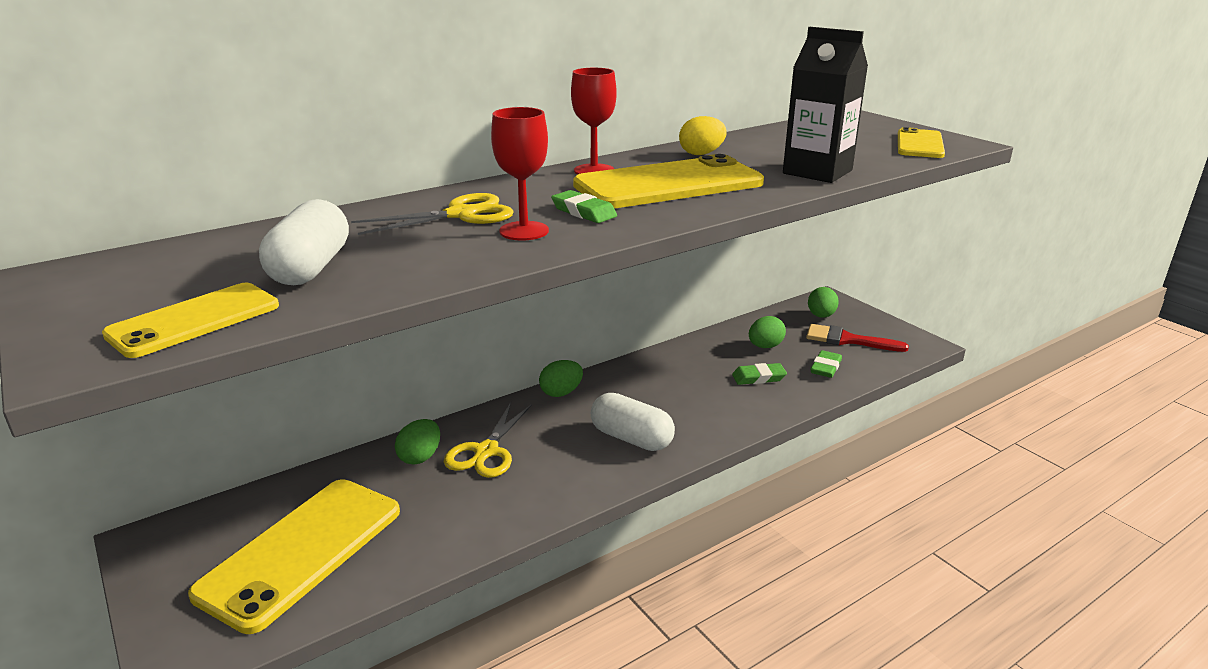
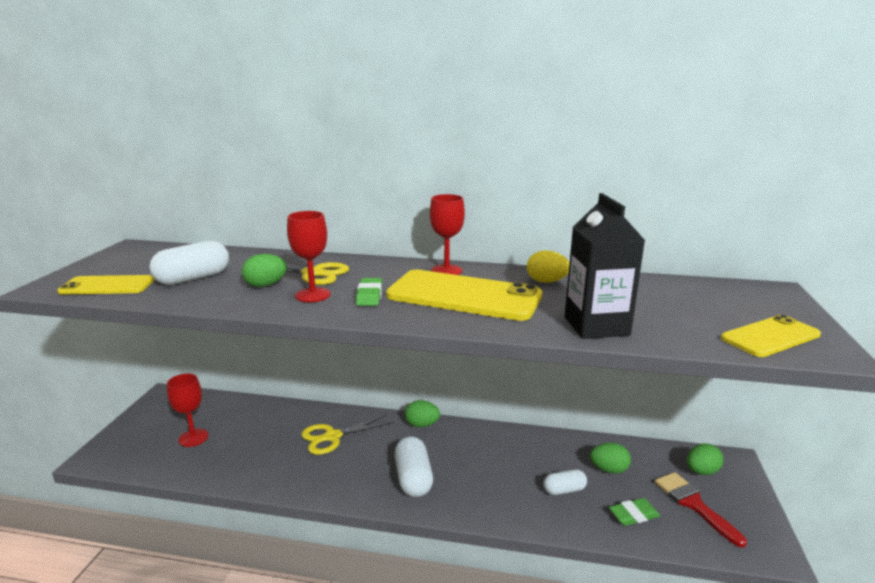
camera: 45 degrees right, 5 degrees down
yellow phone [188,479,400,634] -> red goblet [167,373,208,447]
green egg [395,419,440,465] -> green egg moved to [242,254,287,287]
green eraser [732,363,787,385] -> white capsule [543,469,587,495]

